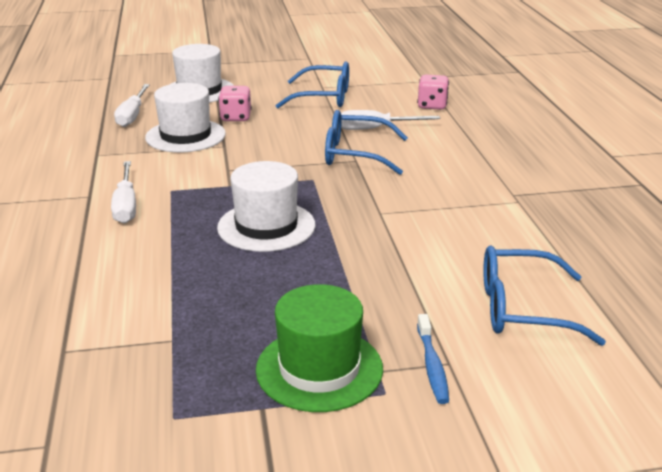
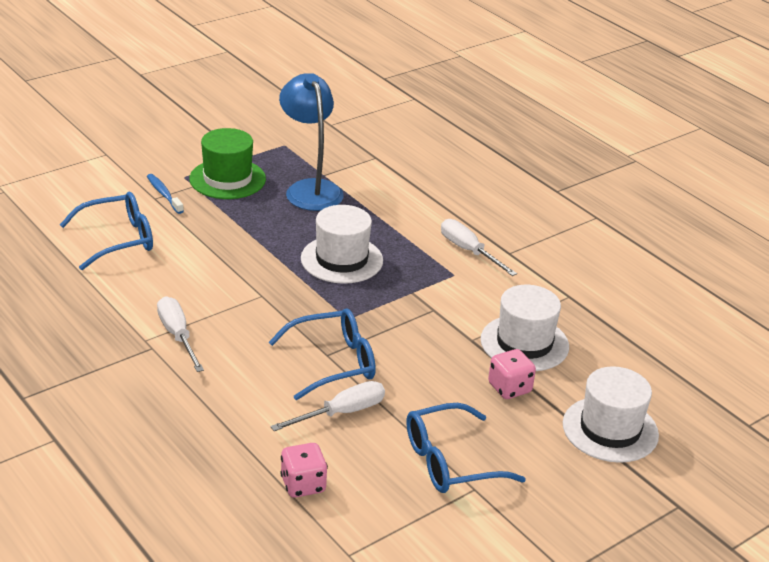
camera: 150 degrees right, 5 degrees up
white screwdriver [114,84,150,127] -> white screwdriver moved to [157,296,204,372]
none -> blue lamp [279,73,344,211]

